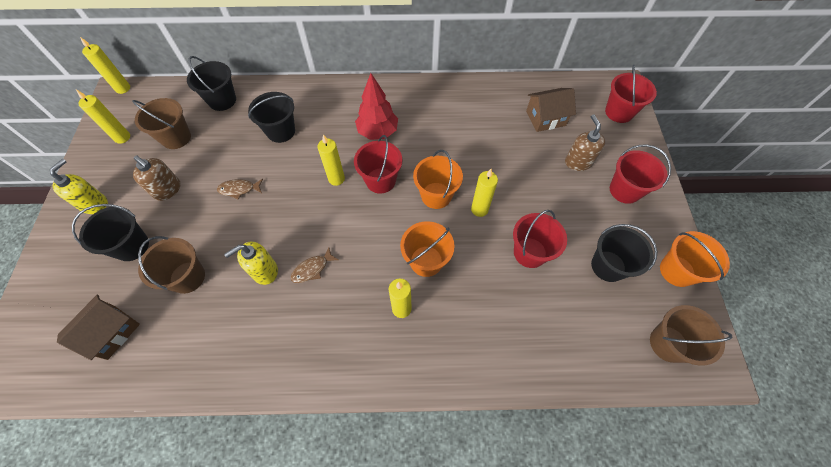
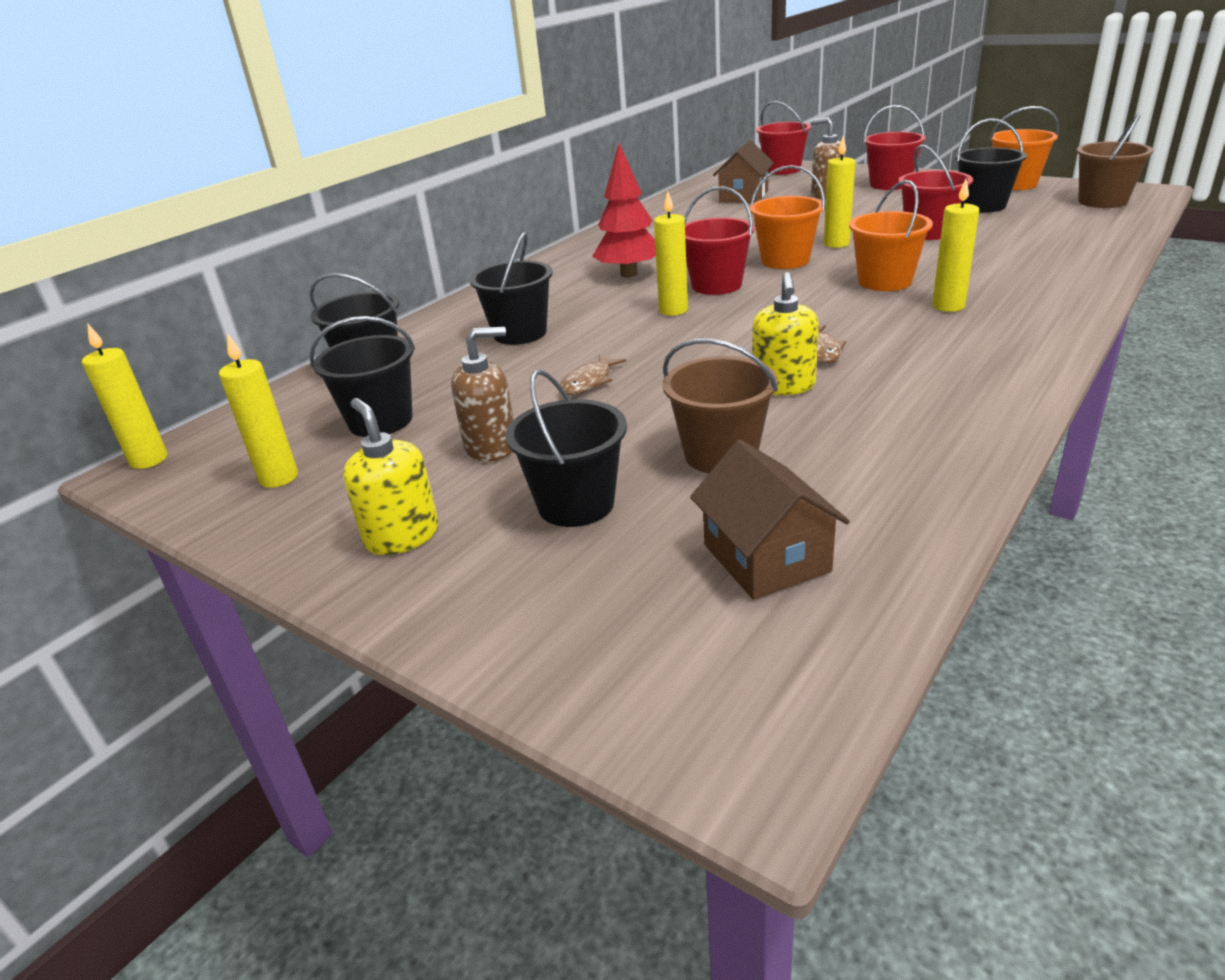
camera: 50 degrees left, 30 degrees down
brown bucket [132,98,191,149] -> black bucket [309,316,415,437]

